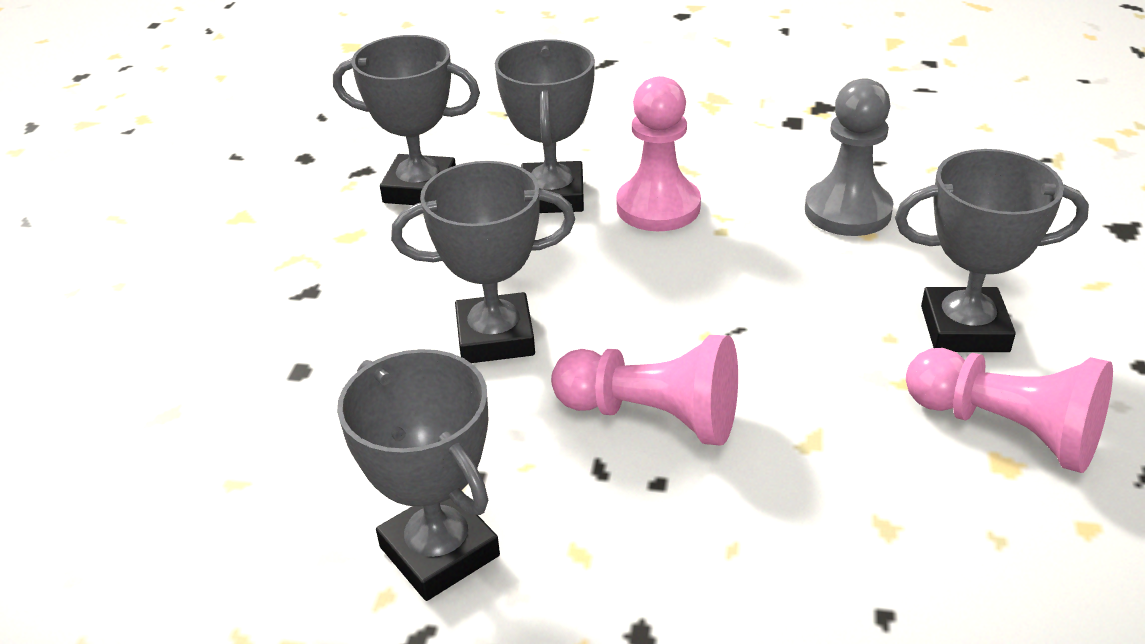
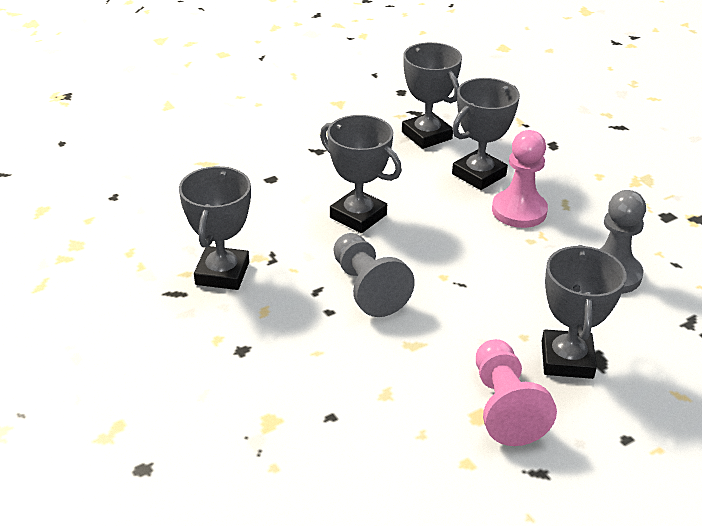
camera: 45 degrees right, 0 degrees up
pink pawn [551,335,738,446] -> grey pawn [333,233,415,317]
grey trophy [895,149,1089,352] -> grey trophy turned 45 degrees clockwise [542,245,626,379]

